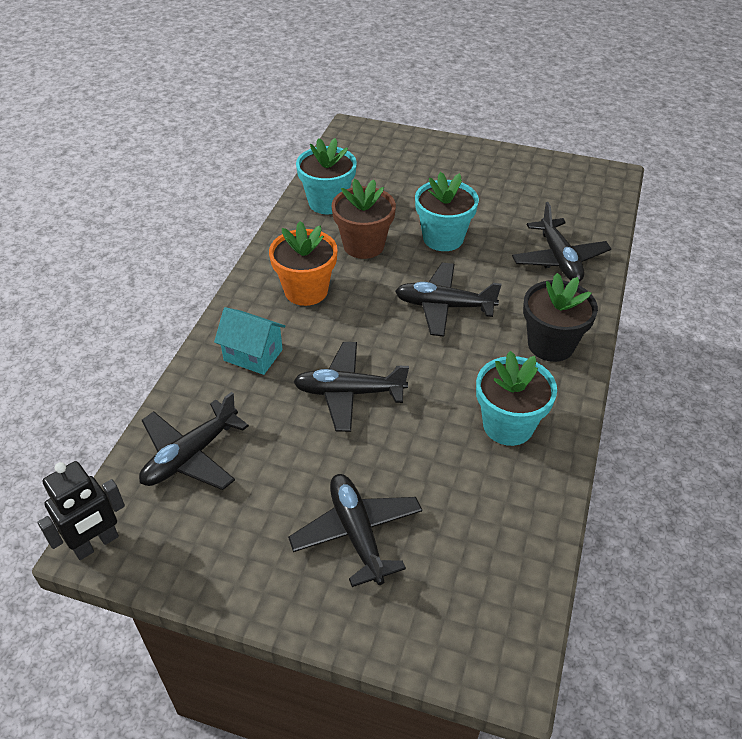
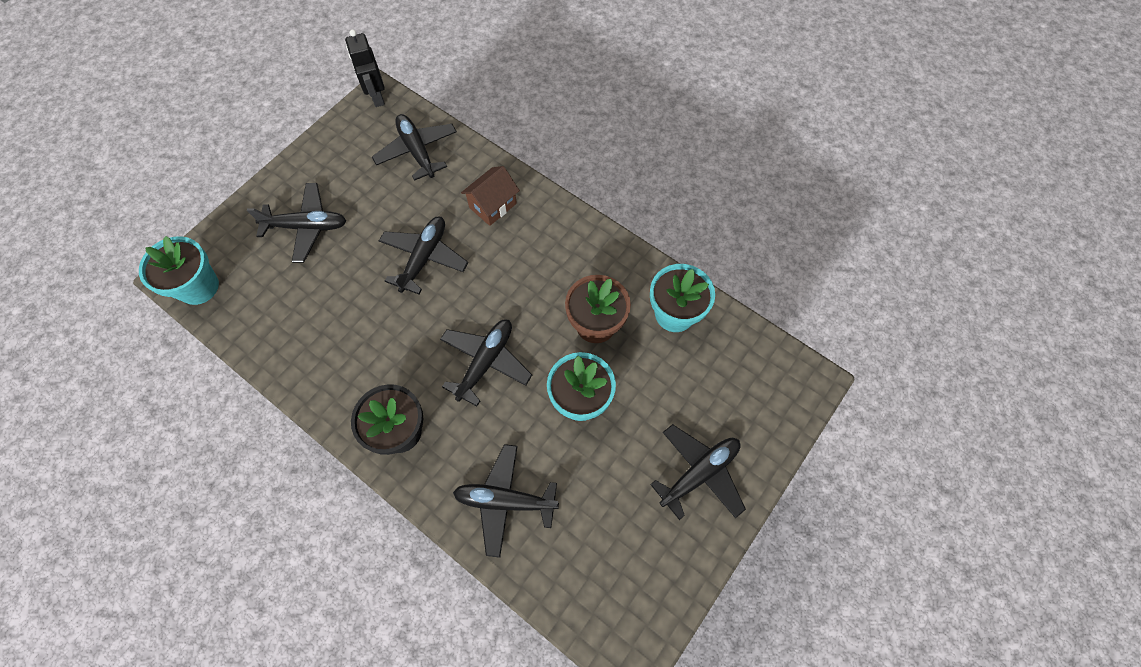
camera: 110 degrees right, 20 degrees up
turquoise house [214,307,286,375] -> brown house [461,166,520,226]
orange flower pot [269,221,338,306] -> none
turquoise flower pot [476,351,557,446] -> turquoise flower pot moved to [139,236,219,305]
none -> black plane [650,424,746,520]

